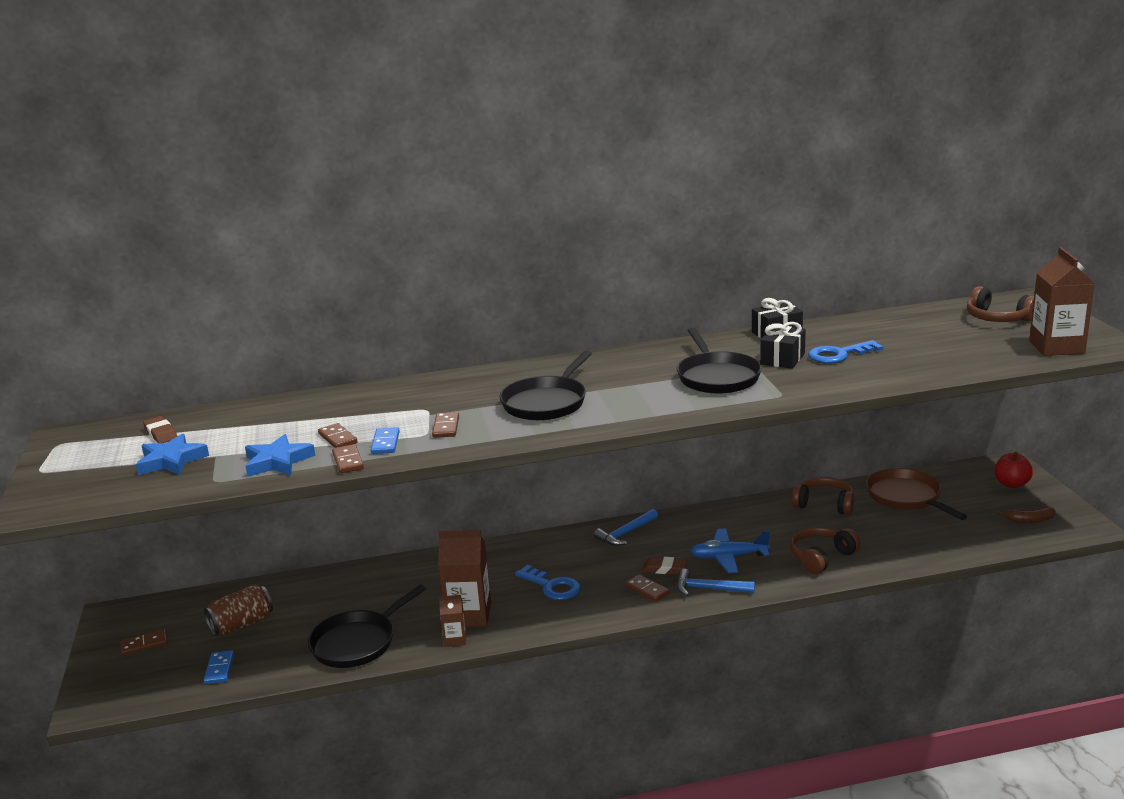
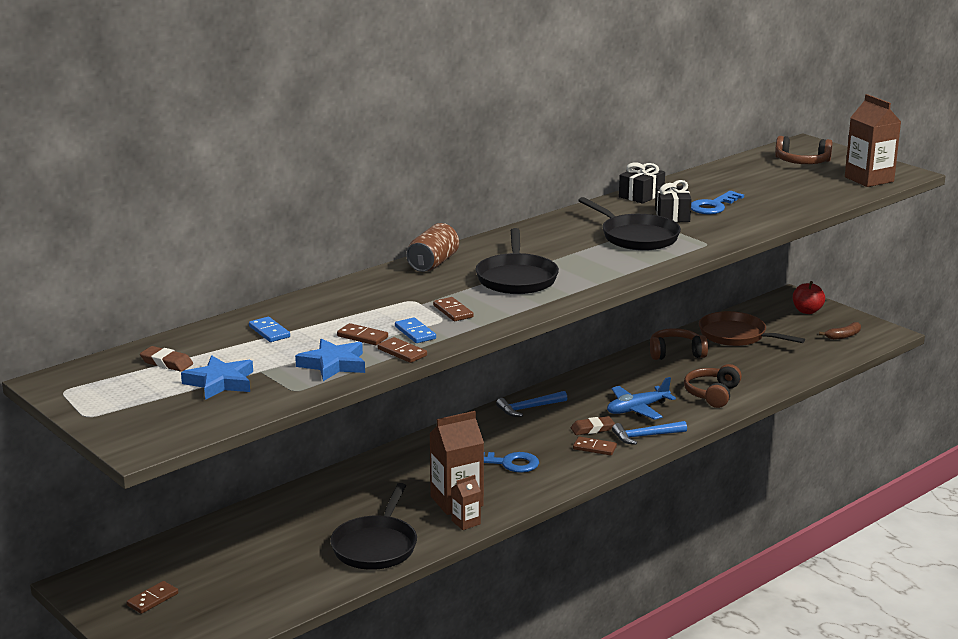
camera: 30 degrees left, 0 degrees up
brown can [204,584,273,636] -> brown can moved to [406,223,459,272]
blue domino [204,650,234,684] -> blue domino moved to [249,317,290,342]
blue hammer [594,509,658,546] -> blue hammer turned 45 degrees clockwise [496,391,567,417]

